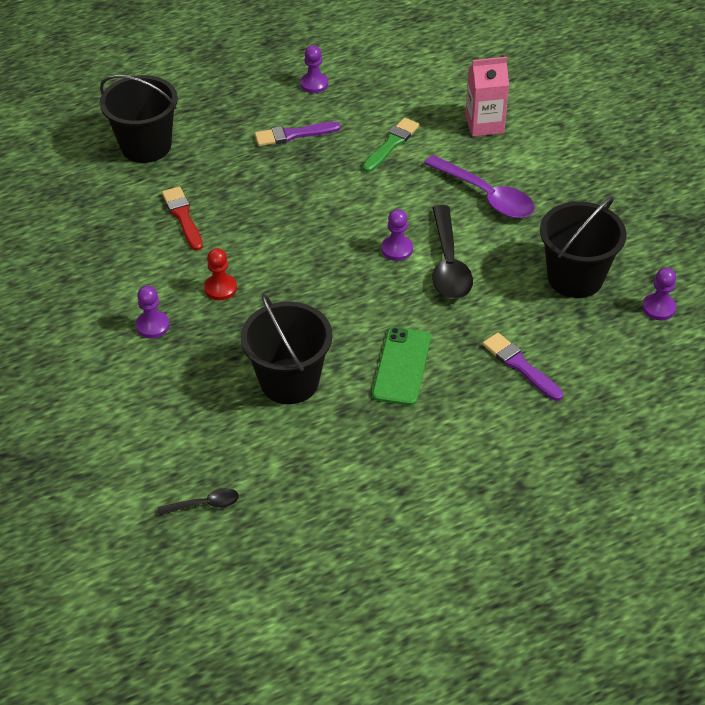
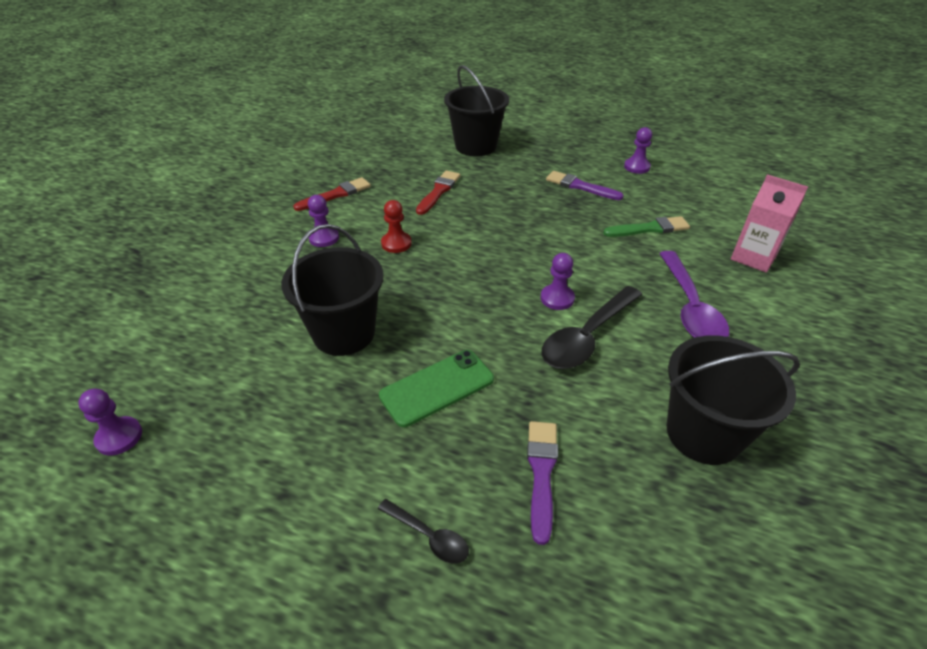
camera: 45 degrees right, 5 degrees down
black spoon [157,488,239,516] -> black spoon moved to [378,499,469,564]
purple pawn [642,268,676,320] -> purple pawn moved to [78,389,142,455]
none -> red brush [293,177,371,211]

